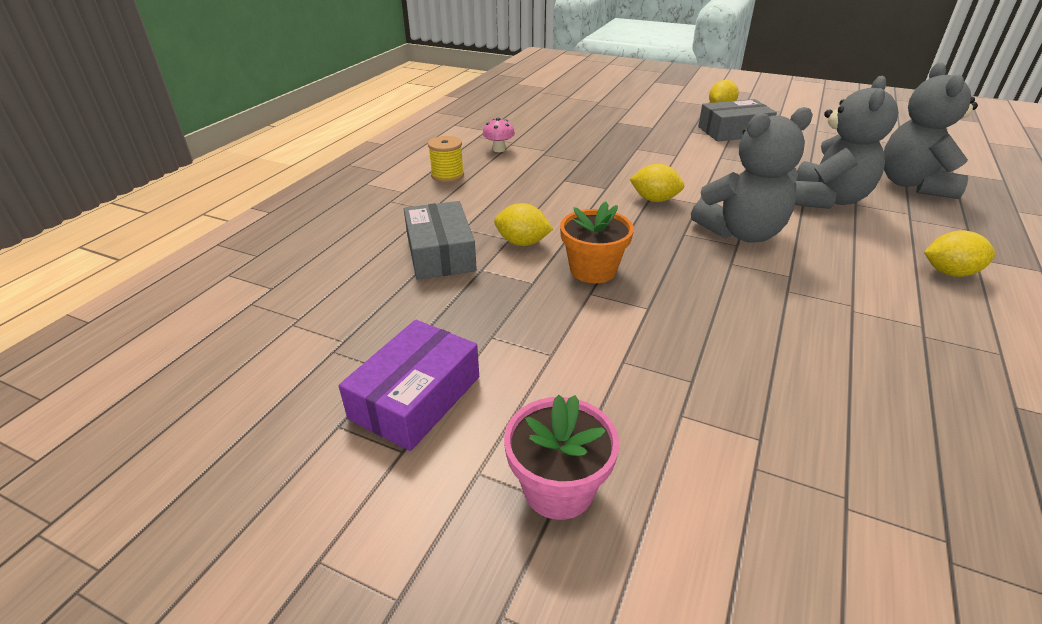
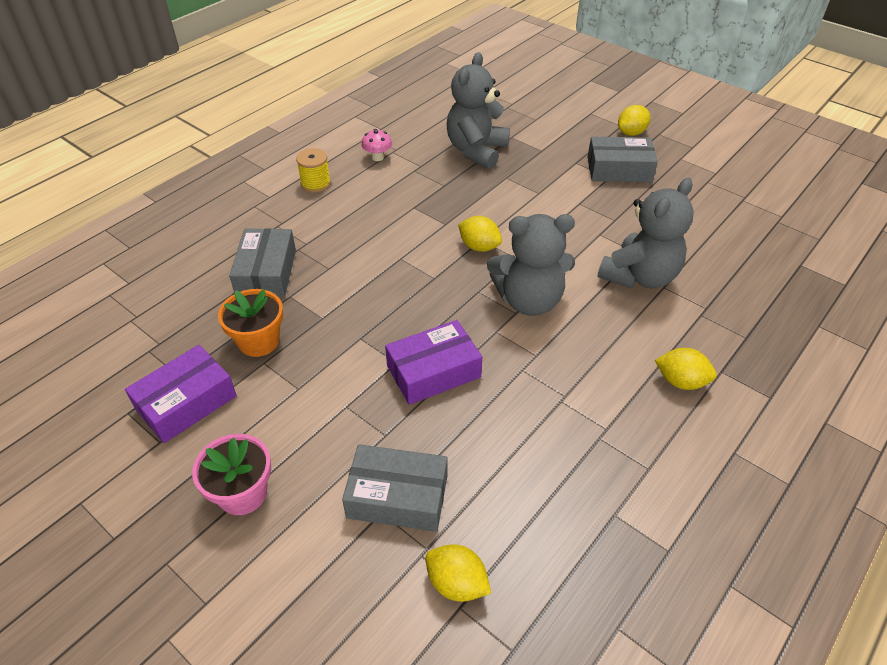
camera: 15 degrees right, 10 degrees up
yellow lemon [494,203,553,246] -> yellow lemon moved to [426,544,491,602]
orange flower pot [560,201,634,283] -> orange flower pot moved to [218,289,283,357]
grey teddy bear [884,62,978,199] -> grey teddy bear moved to [447,52,510,169]
none -> grey box [342,444,448,532]
none -> purple box [385,320,482,405]

